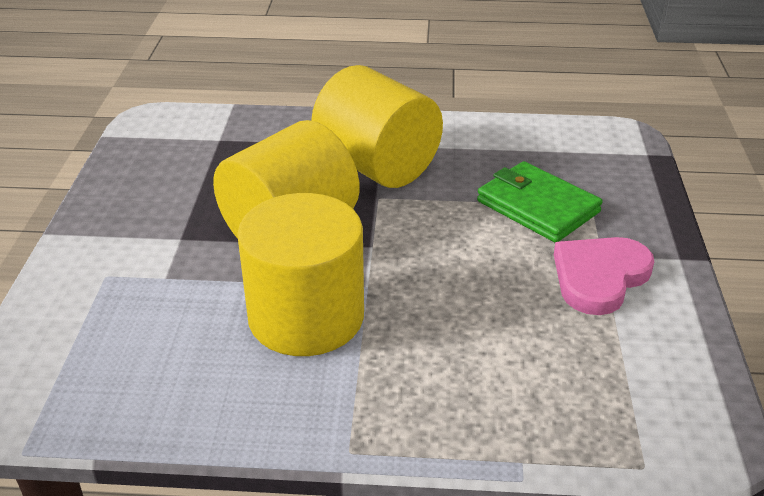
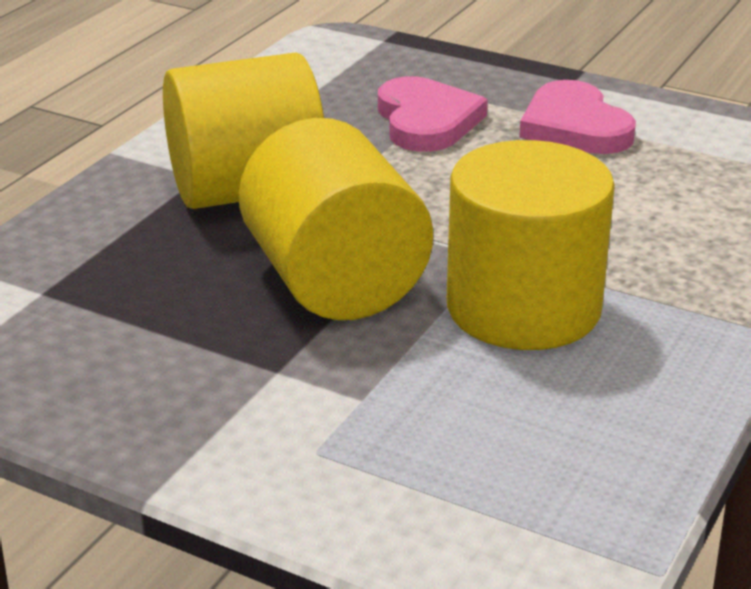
camera: 65 degrees left, 5 degrees down
green wallet [477,161,603,242] -> pink heart [378,76,488,152]

